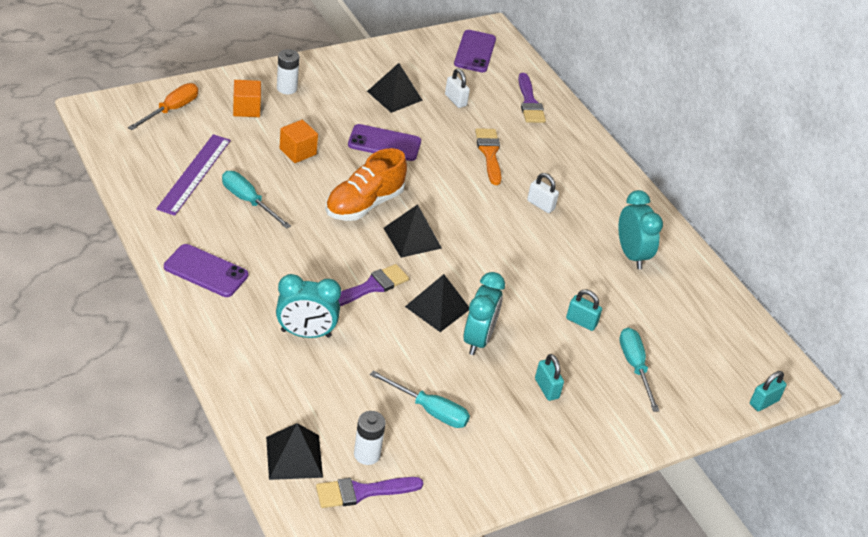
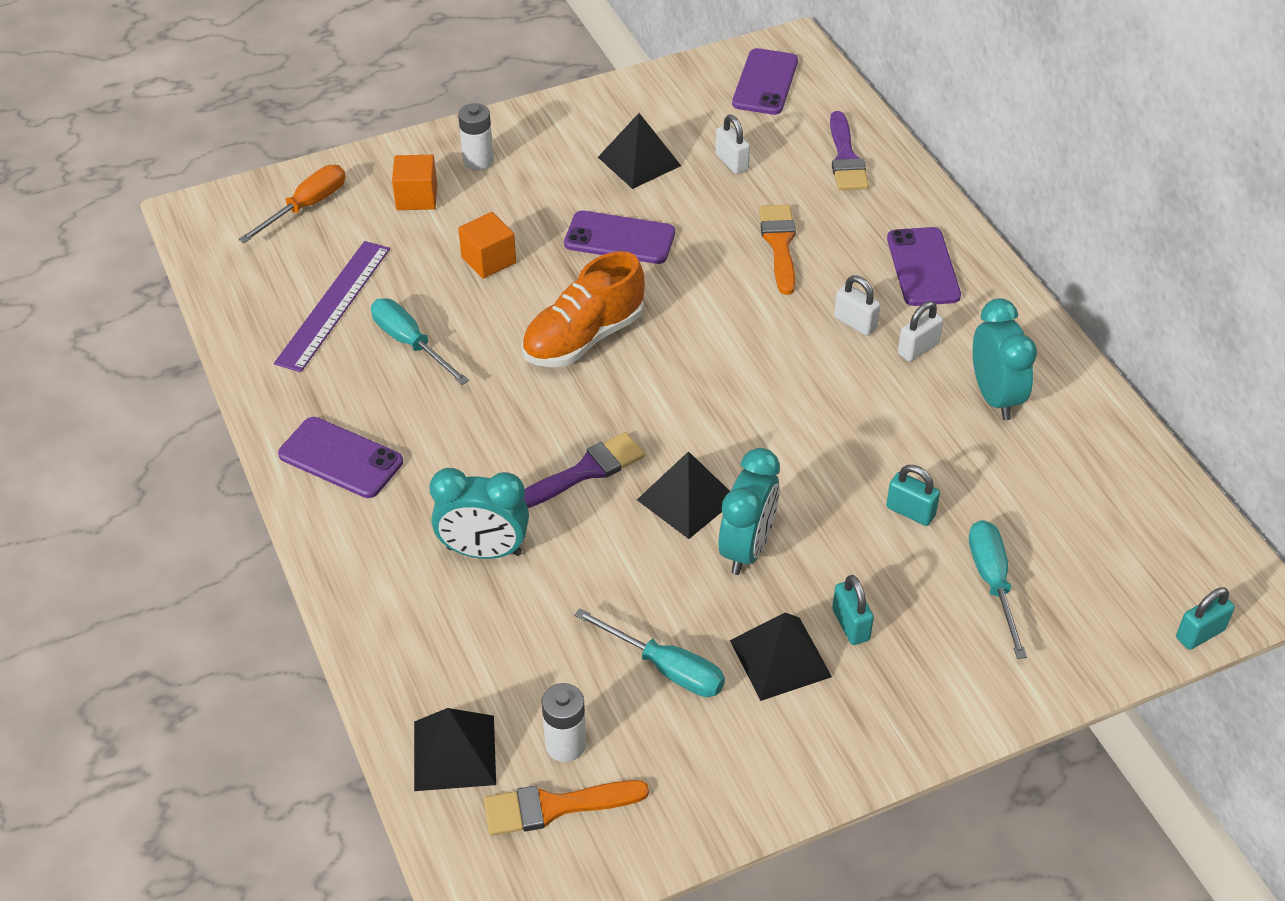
camera: 10 degrees right, 5 degrees up
purple brush [316,477,423,508] -> orange brush [484,780,649,836]
black pyramid [384,204,442,258] -> black pyramid moved to [730,612,832,701]
none -> purple phone [887,227,961,306]
none -> white padlock [898,301,943,362]

